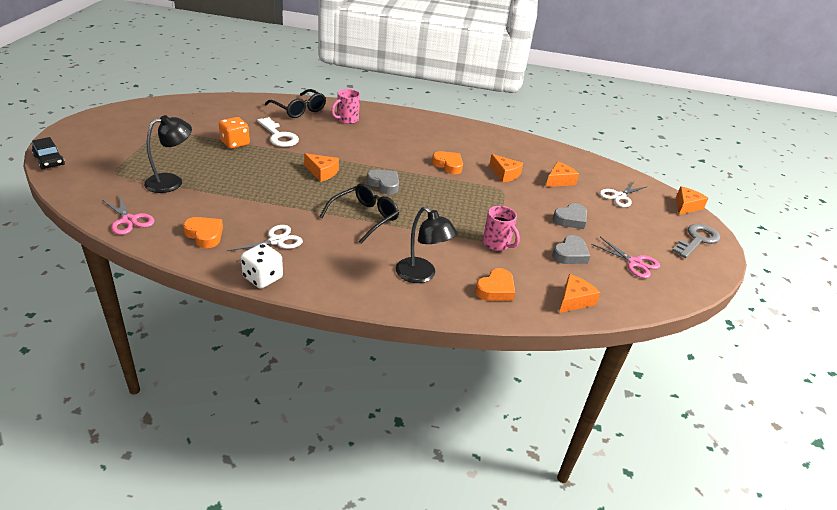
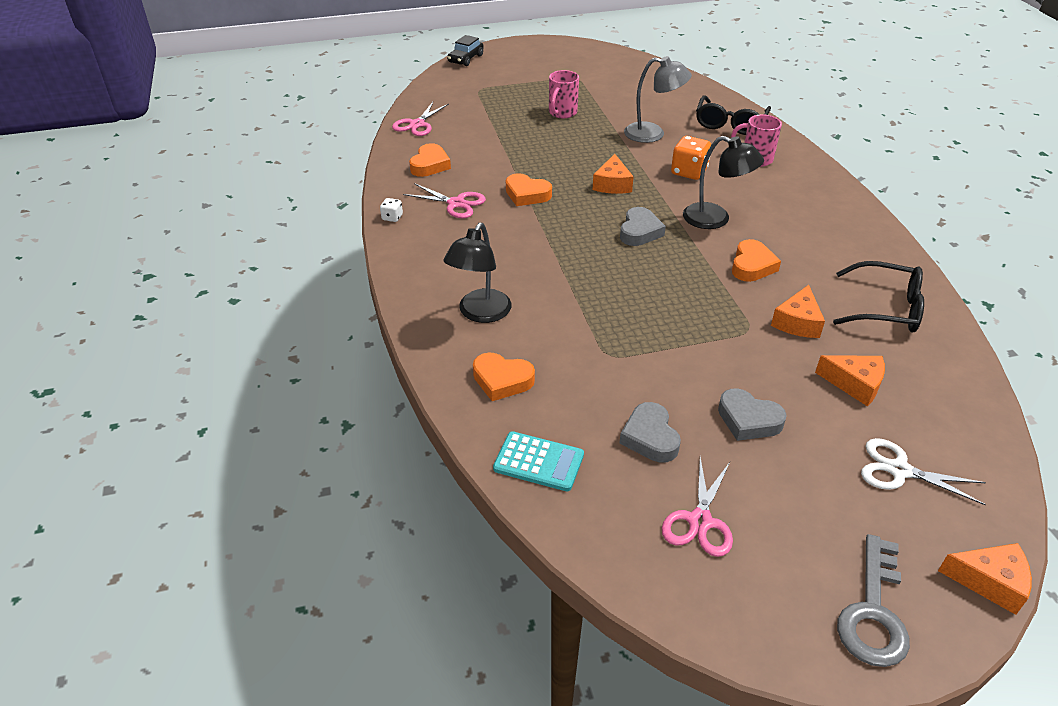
camera: 70 degrees right, 5 degrees up
black lamp [144,115,192,193] -> black lamp moved to [683,136,764,229]
orange dice [219,117,250,149] -> orange dice moved to [671,136,711,180]
white scissors [227,225,303,262] -> pink scissors [403,183,486,218]
white dice [241,243,283,289] -> white dice [380,198,403,222], size x0.52
white key [257,117,299,147] -> grey lamp [624,56,692,143]
black glasses [320,183,399,243] -> black glasses moved to [833,261,924,332]
pink mug [483,206,520,251] -> pink mug moved to [549,70,579,118]
grey heart [552,235,590,264] -> grey heart turned 60 degrees clockwise [619,402,681,463]
orange cheese [559,274,600,313] -> turquoise calculator [493,431,584,491]
grey key [672,224,720,258] -> grey key turned 90 degrees clockwise [837,534,910,667]
none -> orange heart [506,173,552,206]

